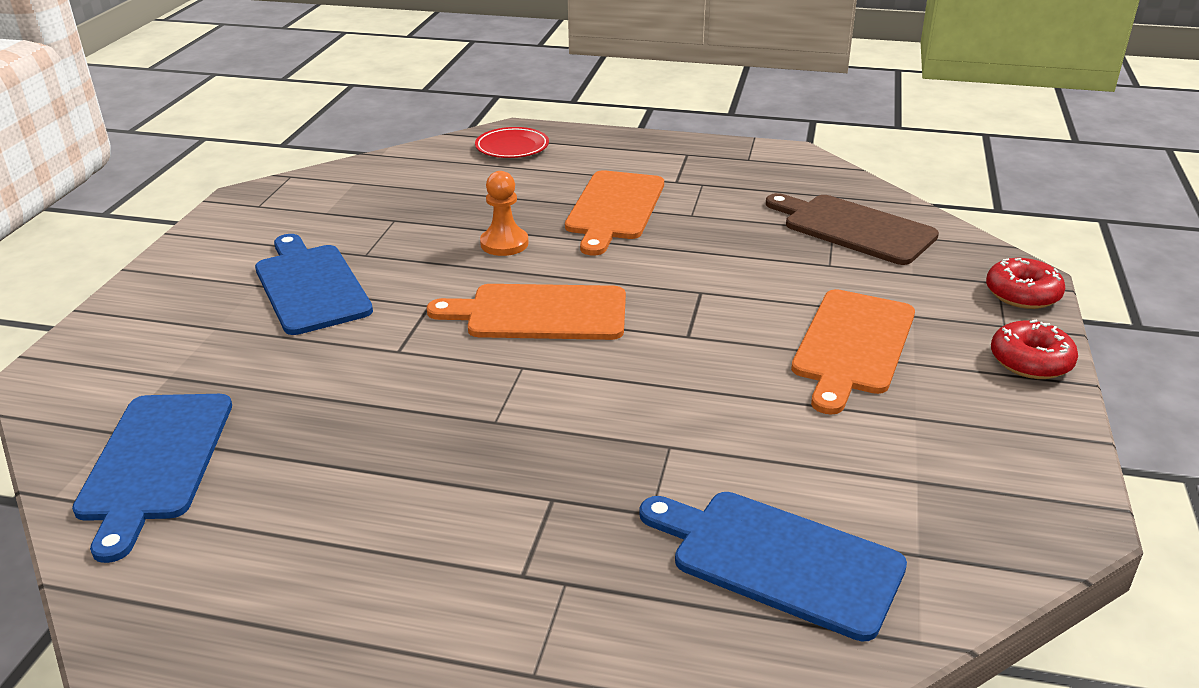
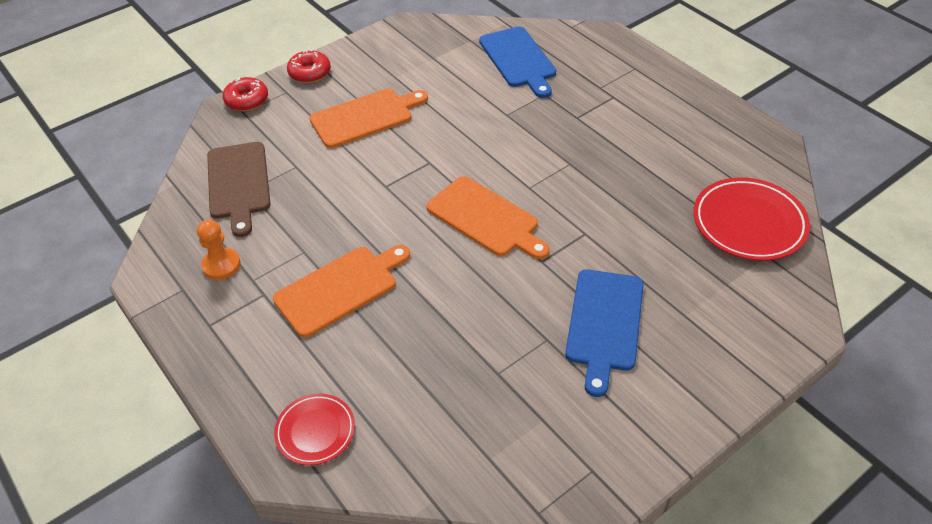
camera: 140 degrees left, 15 degrees up
blue cutting board [72,394,232,563] -> red plate [693,177,810,261]
orange pawn [480,171,529,256] -> orange pawn moved to [197,219,240,280]

